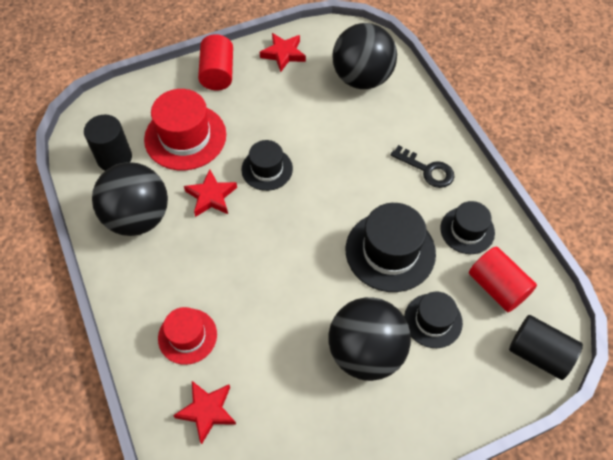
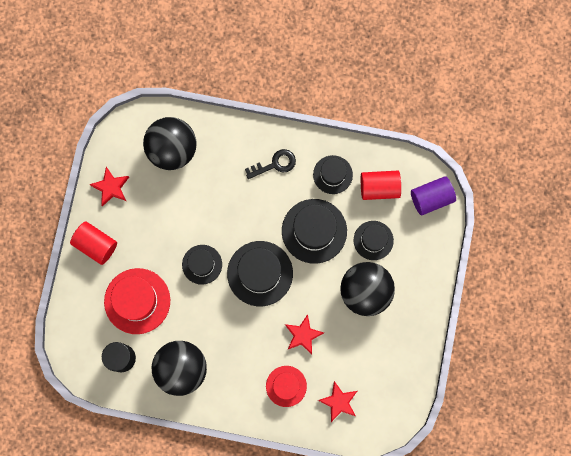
camera: 55 degrees left, 20 degrees up
red star [184,169,237,217] -> red star moved to [285,314,324,354]
black cylinder [509,315,583,380] -> purple cylinder [411,176,456,215]
none -> black hat [227,241,293,306]

